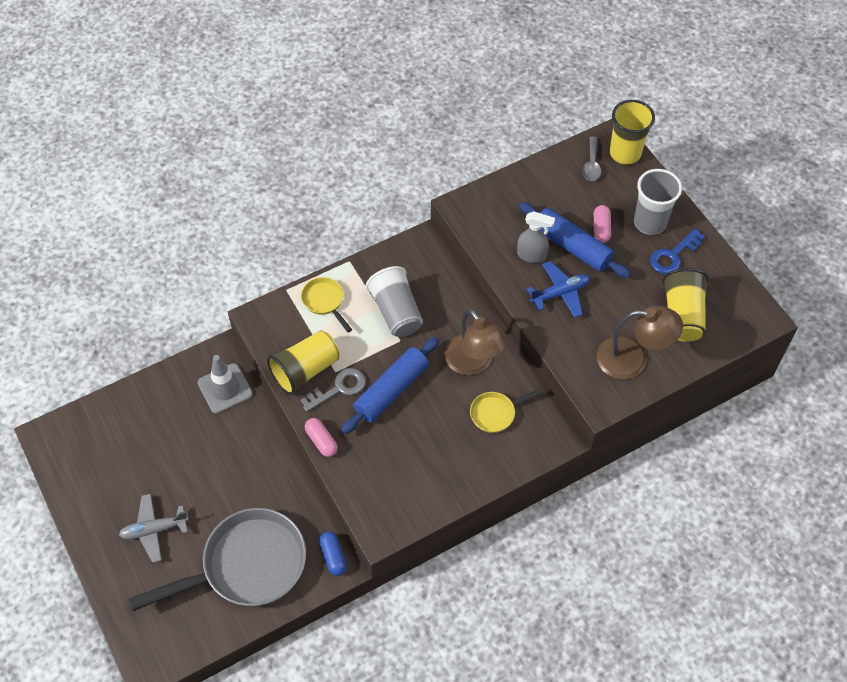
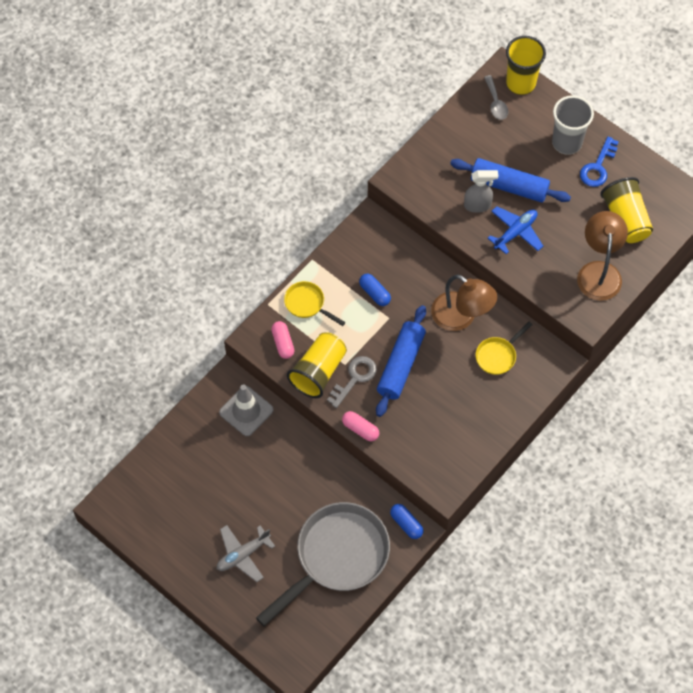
camera: 20 degrees left, 5 degrees up
grey cup [366,266,423,337] -> blue capsule [359,274,391,306]
pink capsule [594,205,611,243] -> pink capsule moved to [271,321,294,359]
brown lamp [596,305,683,379] -> brown lamp turned 75 degrees counterclockwise [577,211,628,301]

